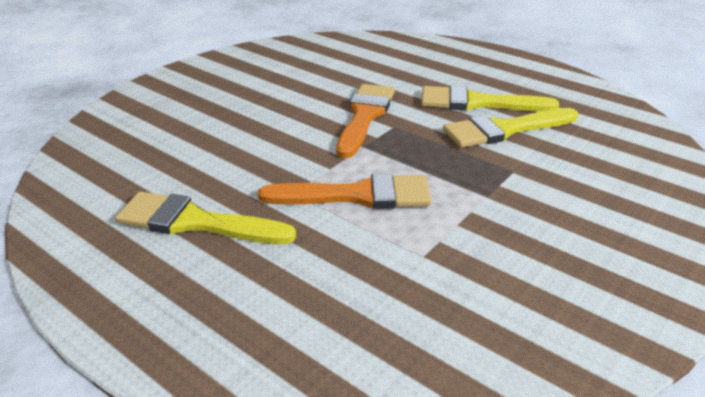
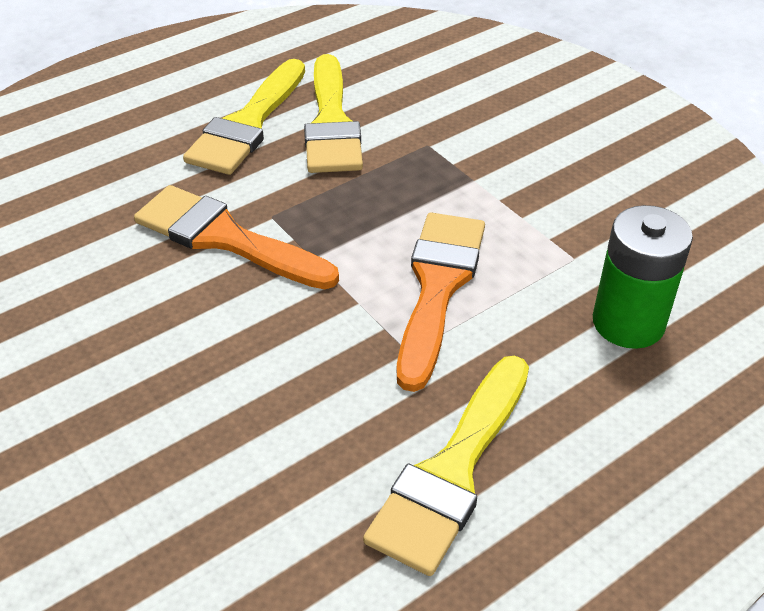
camera: 75 degrees left, 10 degrees up
none -> green battery [593,205,693,349]

